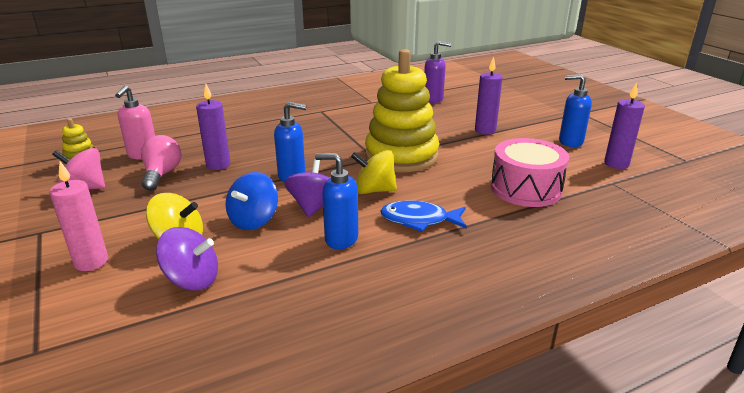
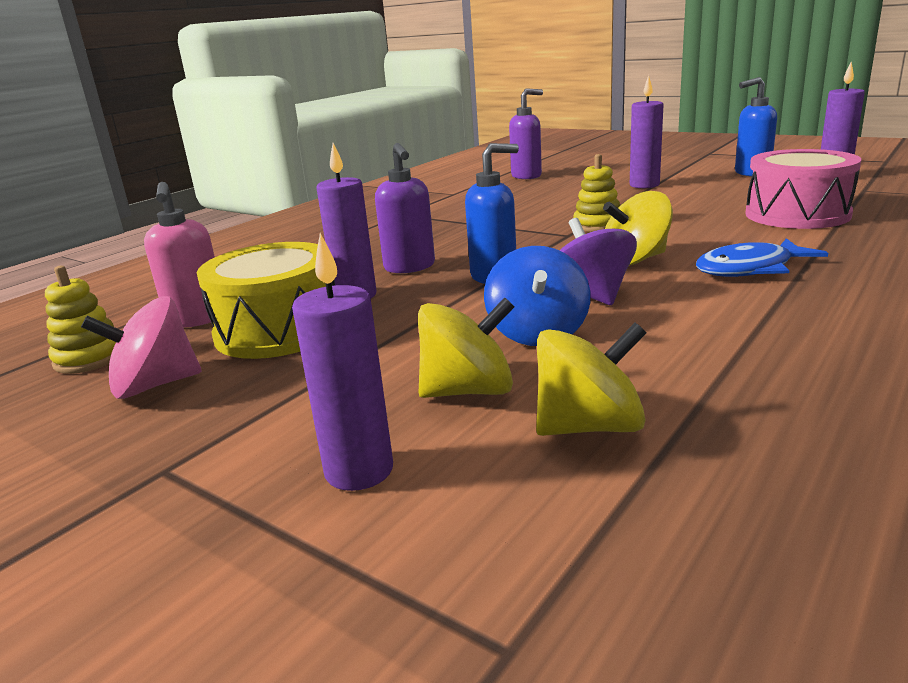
camera: 25 degrees left, 5 degrees down
pink candle [49,161,108,271] -> purple candle [292,233,393,491]
pink light bulb [141,135,181,191] -> yellow drum [197,242,335,359]
purple spinning top [156,227,218,291] -> yellow spinning top [536,323,646,436]
blue soap dispenser [315,153,358,249] -> none
yellow stacking toy [365,49,439,172] -> yellow stacking toy [573,154,620,232], size x0.44
none -> purple soap dispenser [375,143,435,273]

